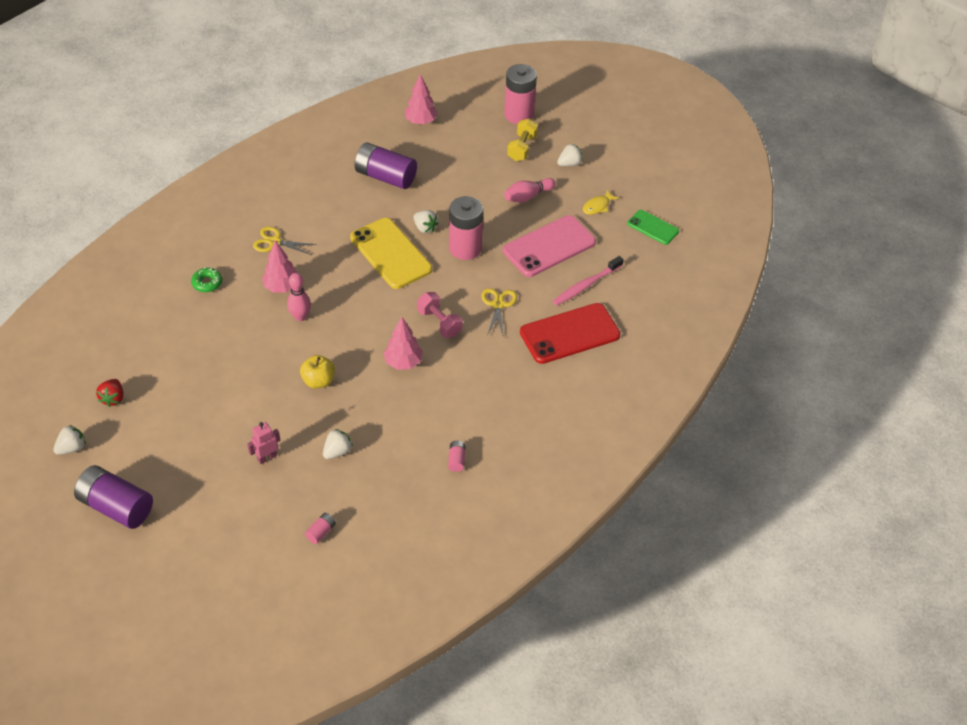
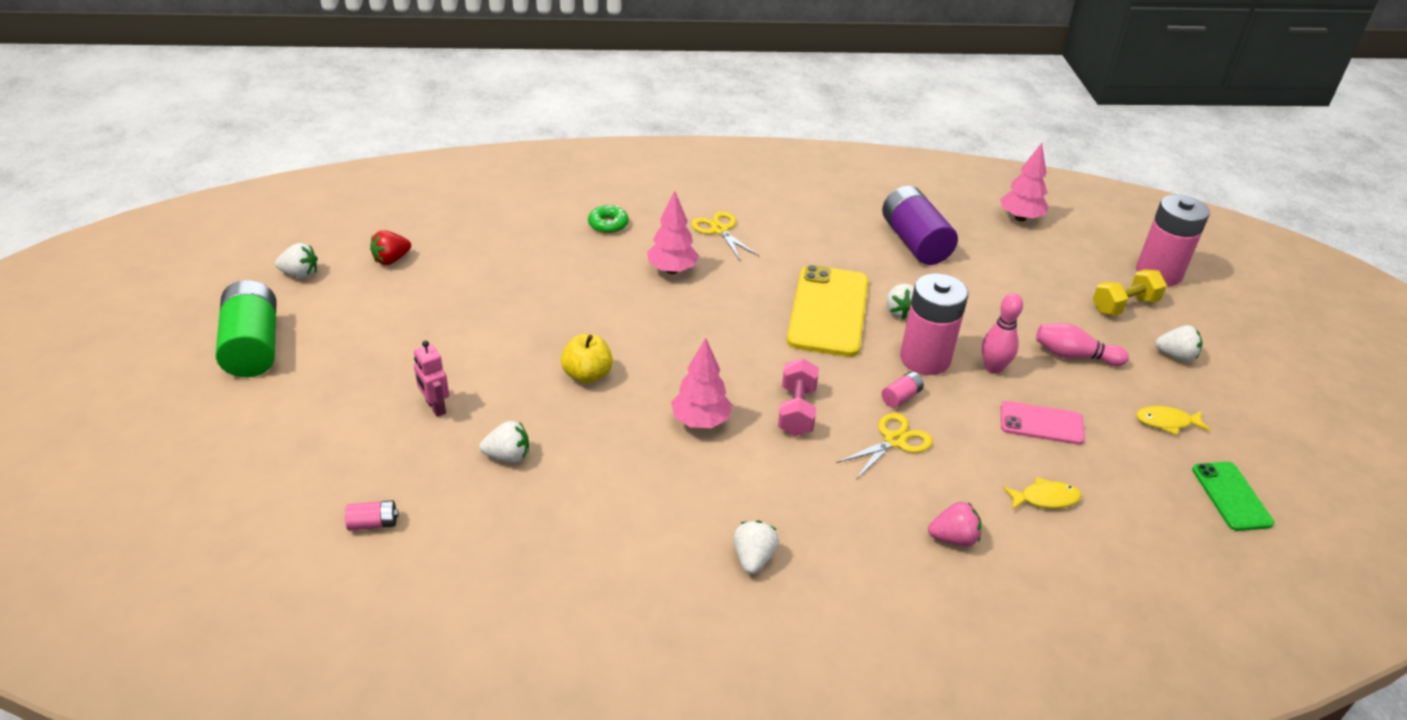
camera: 45 degrees right, 10 degrees down
purple battery [74,465,153,529] -> green battery [216,280,277,377]
pink robot [247,422,280,464] -> pink robot turned 135 degrees counterclockwise [414,340,449,417]
pink bowling pin [287,273,311,321] -> pink bowling pin moved to [982,293,1023,374]
pink battery [448,440,466,472] -> pink battery moved to [882,371,924,408]
pink phone [503,215,596,277] -> pink phone [1001,401,1085,445], size x0.56
red phone [520,303,620,364] -> pink strawberry [928,502,981,547]
pink toothbrush [553,256,624,306] -> yellow fish [1003,477,1081,510]
none -> white strawberry [734,521,779,574]

